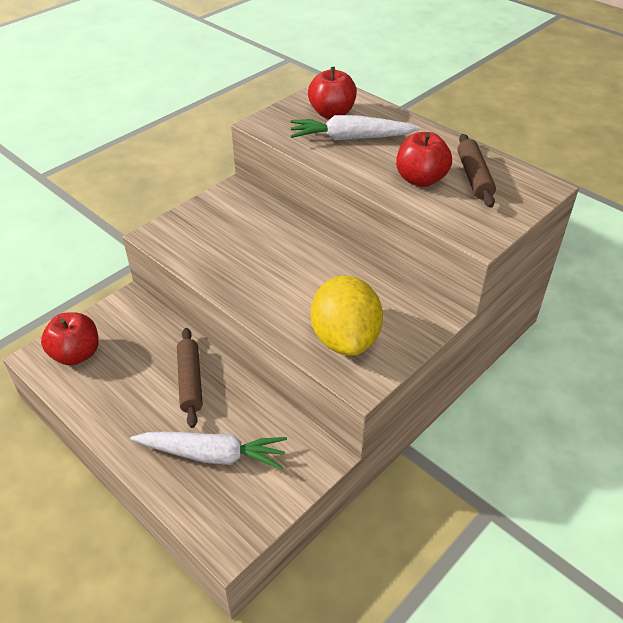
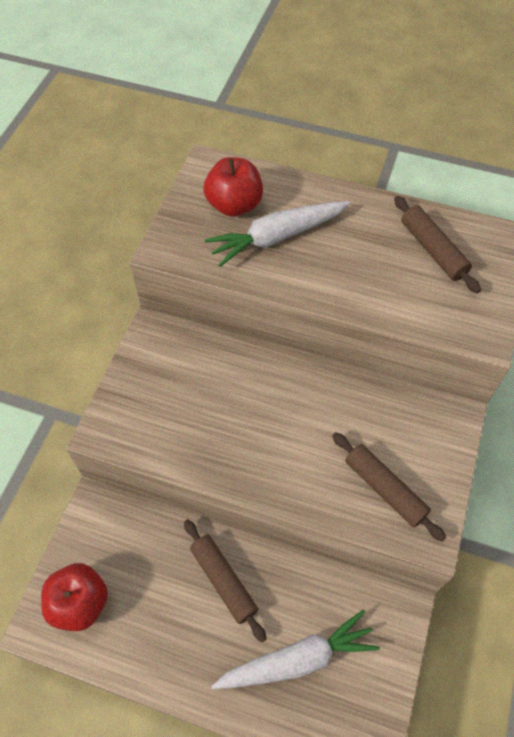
camera: 25 degrees left, 15 degrees up
yellow lemon [311,276,383,356] -> brown rolling pin [332,432,446,542]
red apple [396,132,452,187] -> none

